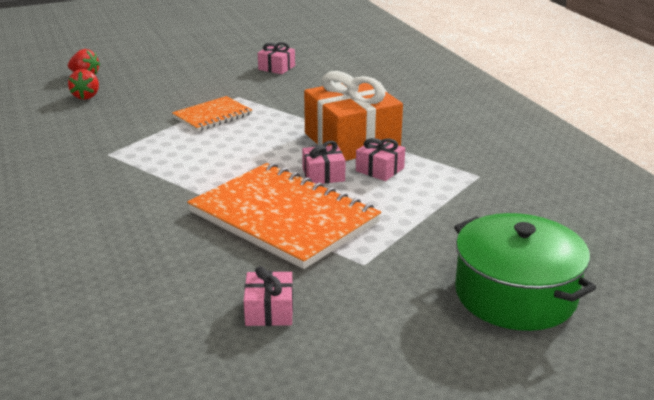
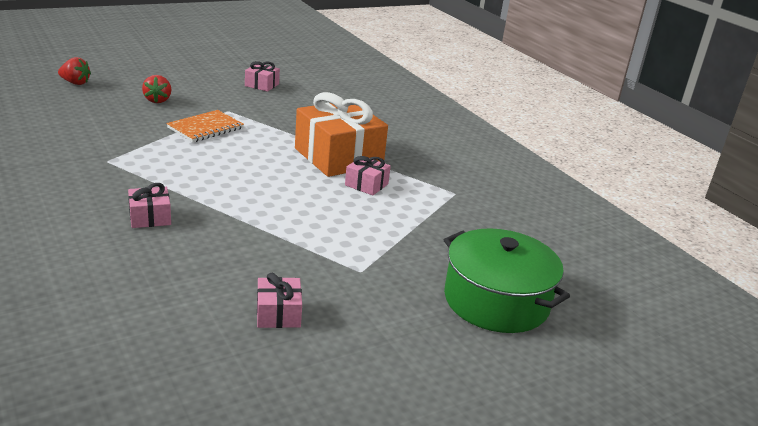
camera: 10 degrees left, 0 degrees up
red strawberry [68,69,99,100] -> red strawberry moved to [142,75,172,103]
orange notebook [187,163,381,269] -> none
pink gift [302,141,345,184] -> pink gift moved to [128,183,171,228]

